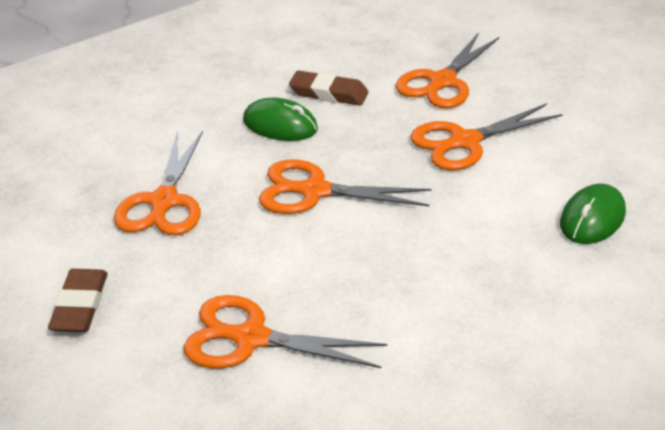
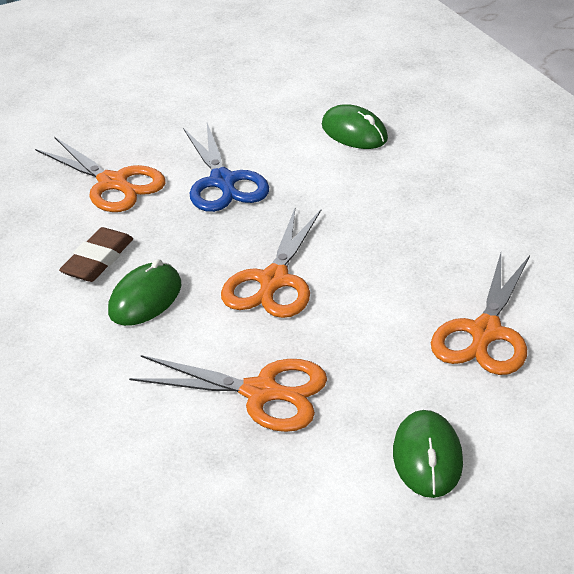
camera: 80 degrees left, 0 degrees up
brown eraser [48,269,108,332] -> green mouse [393,410,463,498]
orange scissors [410,103,563,171] -> blue scissors [183,123,269,212]

